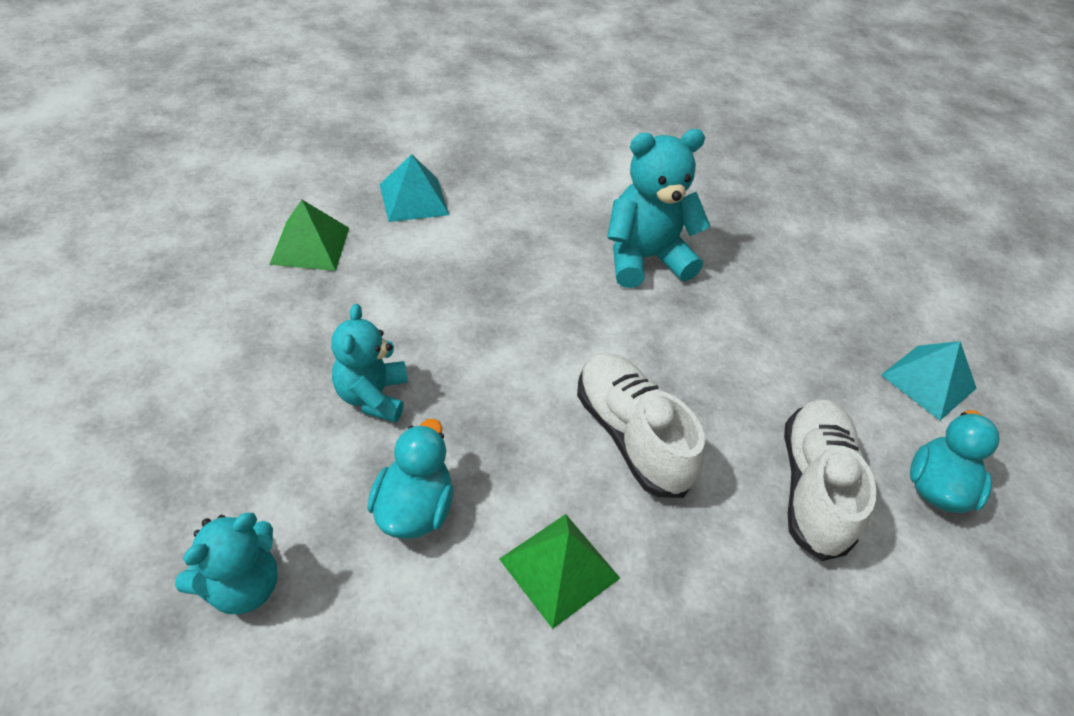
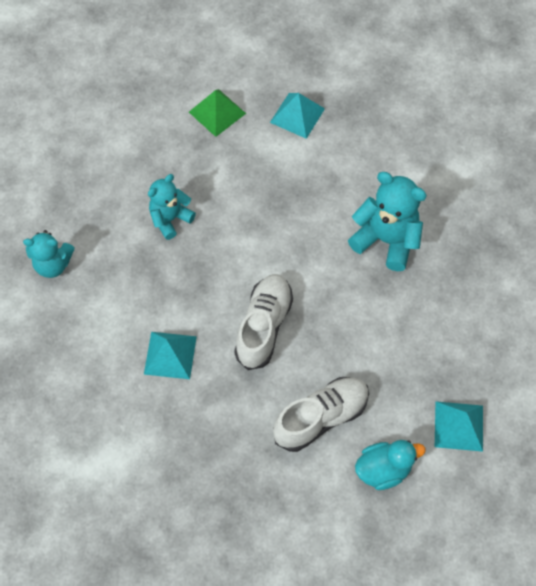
camera: 50 degrees right, 15 degrees up
turquoise duck [367,419,454,539] -> none
green pyramid [499,514,620,629] -> turquoise pyramid [144,332,197,379]

